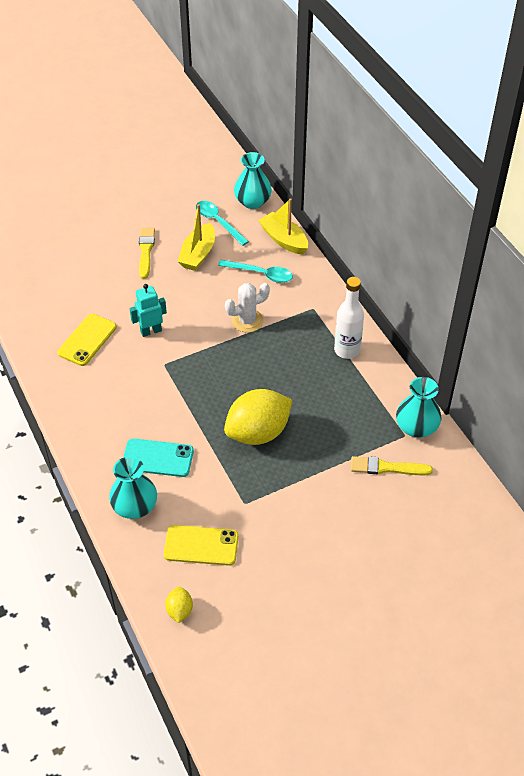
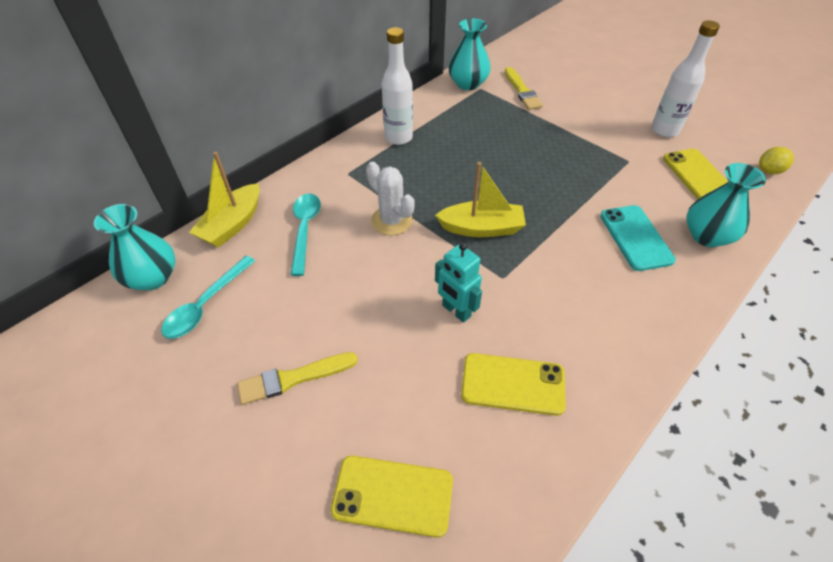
camera: 110 degrees left, 0 degrees up
yellow boat [177,204,215,271] -> yellow boat moved to [435,162,526,237]
yellow lemon [224,389,292,445] -> none
none -> yellow phone [331,456,453,538]
none -> white bottle [651,20,720,137]

